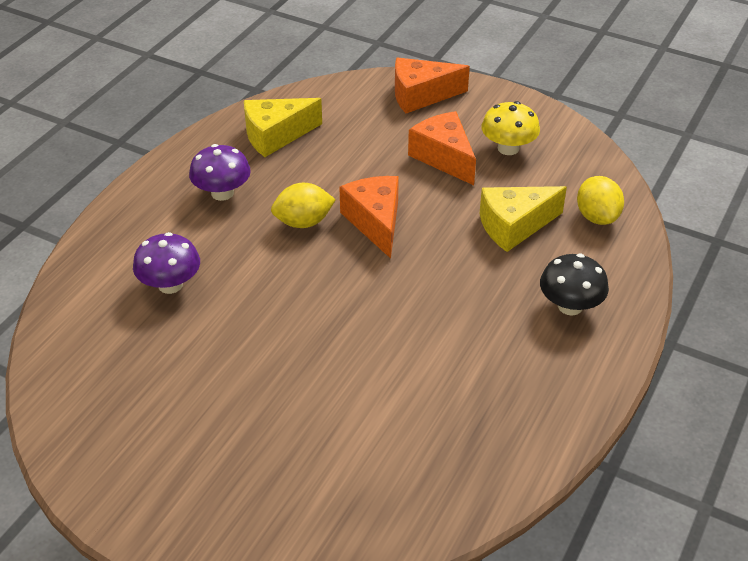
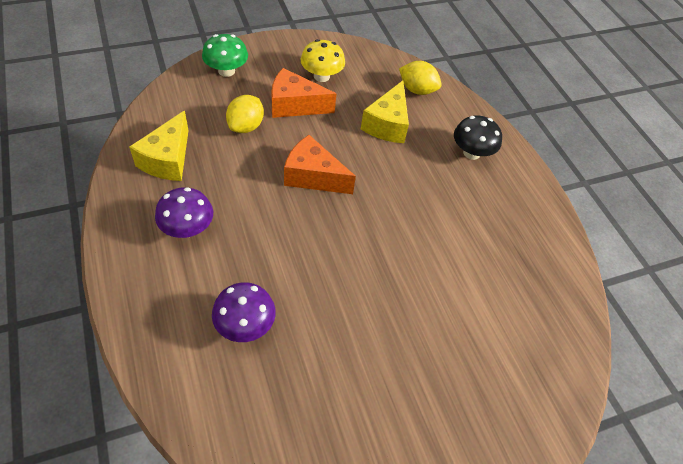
camera: 55 degrees left, 10 degrees up
yellow lemon [271,183,336,228] -> yellow lemon moved to [226,95,264,133]
orange cheese [395,57,470,113] -> green mushroom [202,34,248,77]

